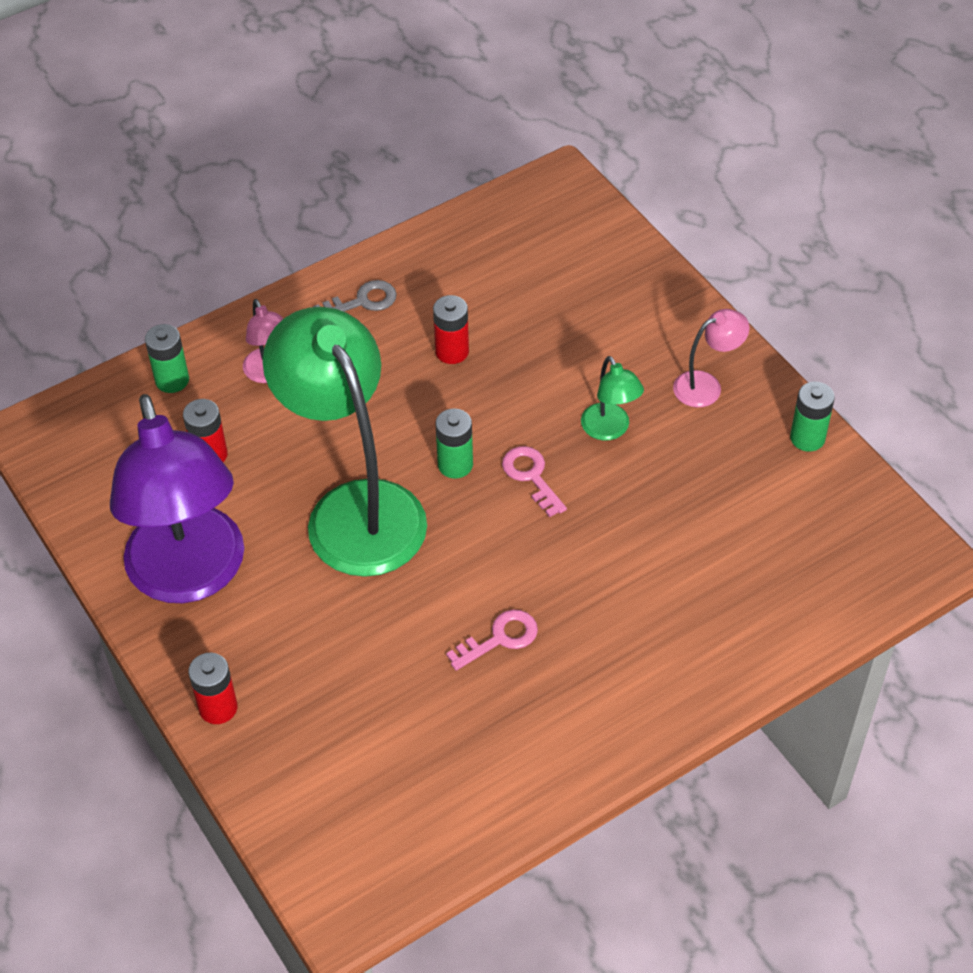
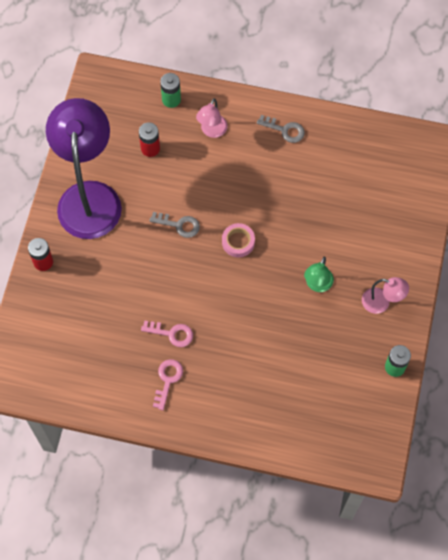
camera: 45 degrees right, 15 degrees up
purple lamp [110,394,244,603] -> purple lamp turned 150 degrees clockwise [46,98,122,239]
green lamp [263,307,427,577] -> grey key [149,212,200,238]
red battery [433,295,469,364] -> none
green battery [435,408,473,479] -> pink tape [222,223,255,257]
pink key [502,446,567,517] -> pink key moved to [153,359,183,410]

